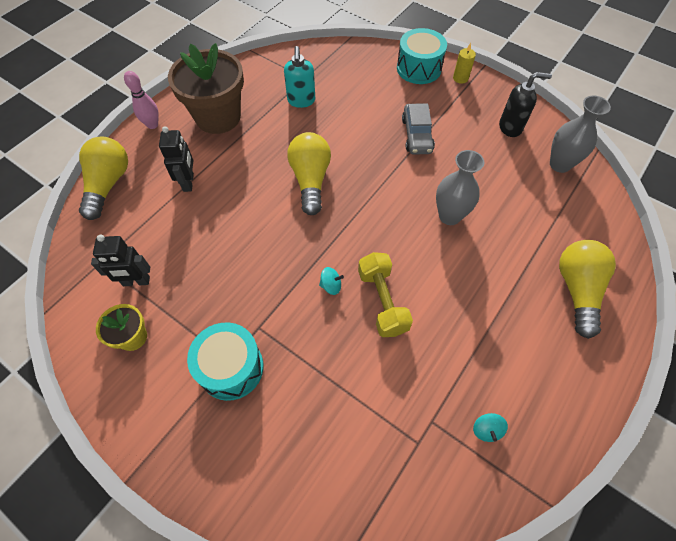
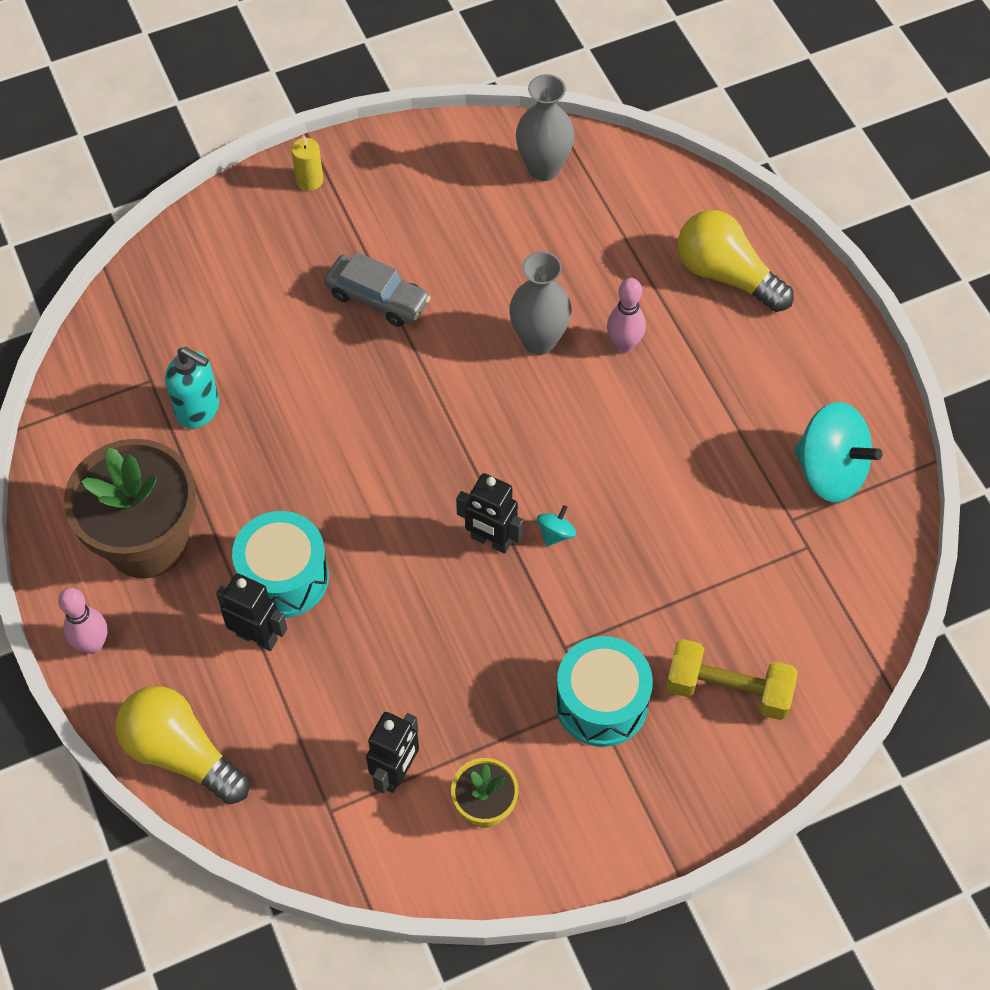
camera: 60 degrees left, 0 degrees up
yellow light bulb [287,132,331,215] -> none
yellow dumbbell [358,252,413,337] -> yellow dumbbell moved to [666,639,798,720]
turquoise drum [397,28,447,84] -> turquoise drum moved to [232,511,329,618]
turquoise spinning top [473,413,508,442] -> turquoise spinning top [794,402,882,502], size x2.36
black soap dispenser [499,72,552,137] -> none
none -> black robot [456,473,523,554]
none -> pink bowling pin [607,278,646,353]

